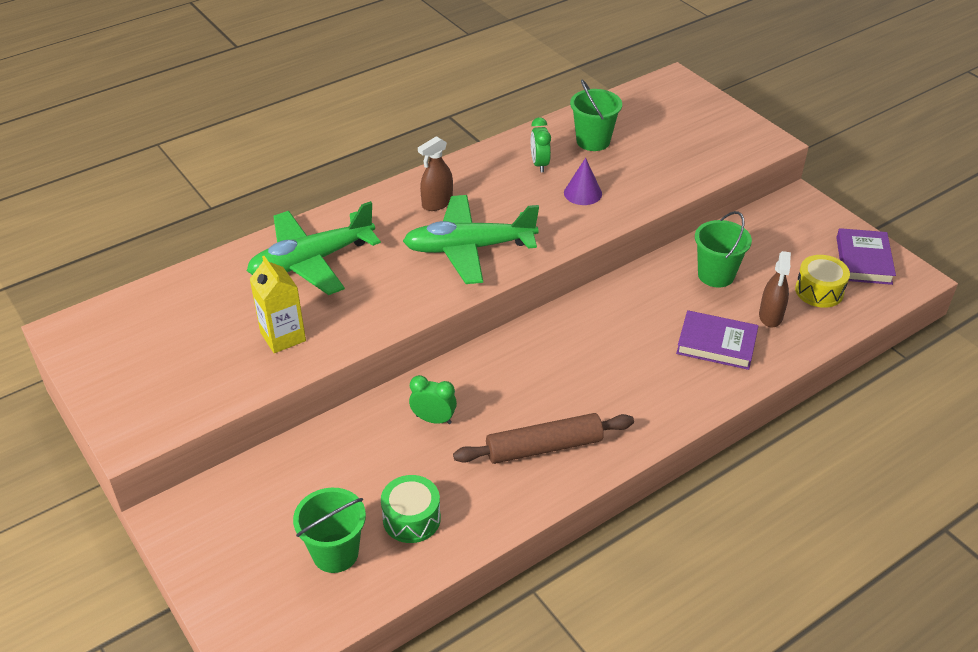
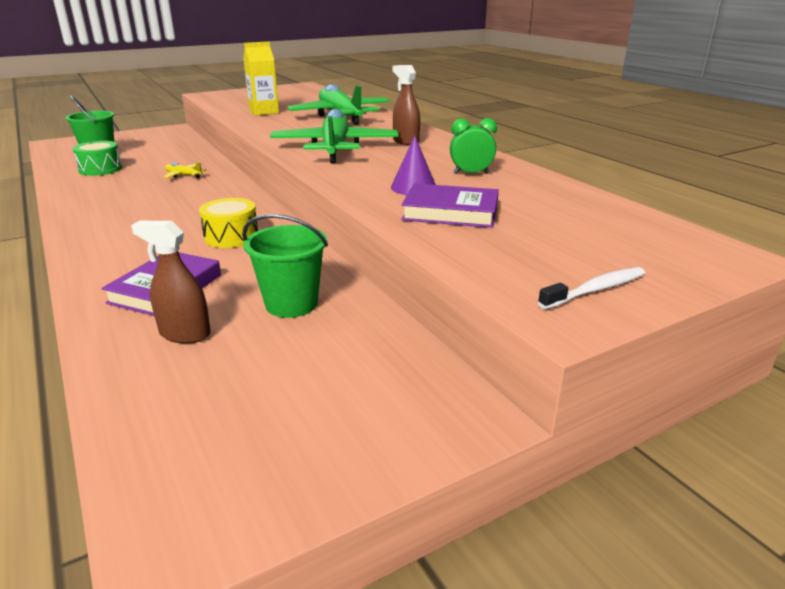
camera: 95 degrees right, 15 degrees down
green clock [409,375,457,424] -> yellow plane [164,162,206,178]
brown rolling pin [453,413,634,464] -> none
green bucket [570,80,622,151] -> none
yellow drum [795,255,850,308] -> yellow drum moved to [199,198,258,248]
purple book [836,228,896,285] -> purple book moved to [401,183,499,228]
none -> white toothbrush [538,267,645,309]

